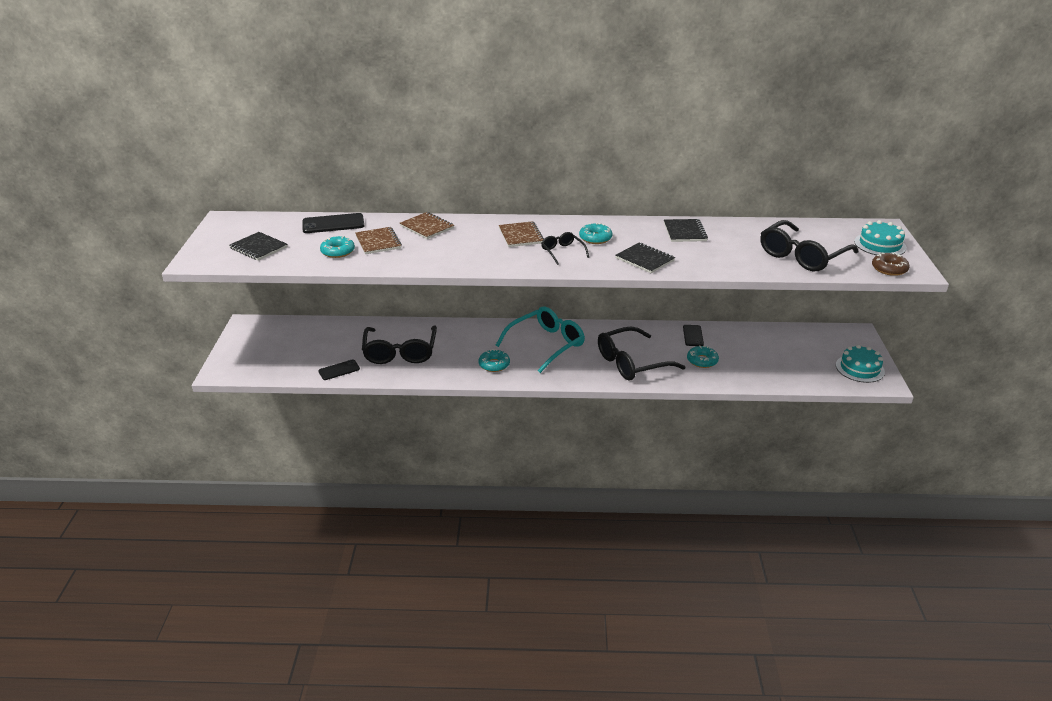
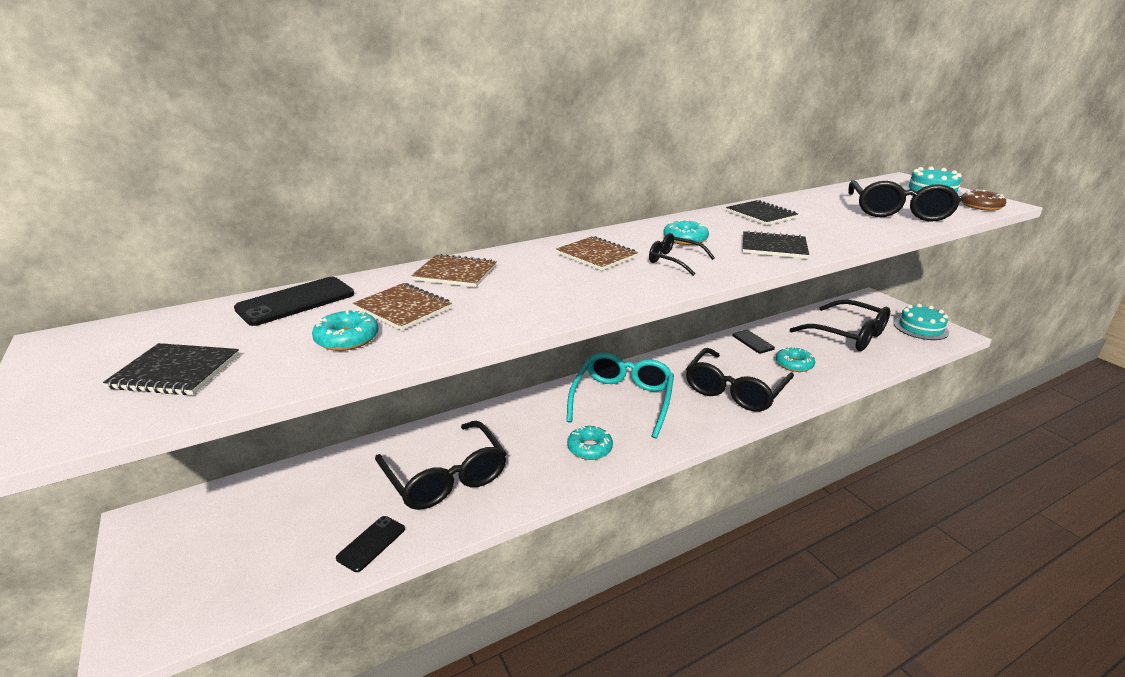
camera: 30 degrees left, 5 degrees down
none -> black glasses [790,300,890,351]

